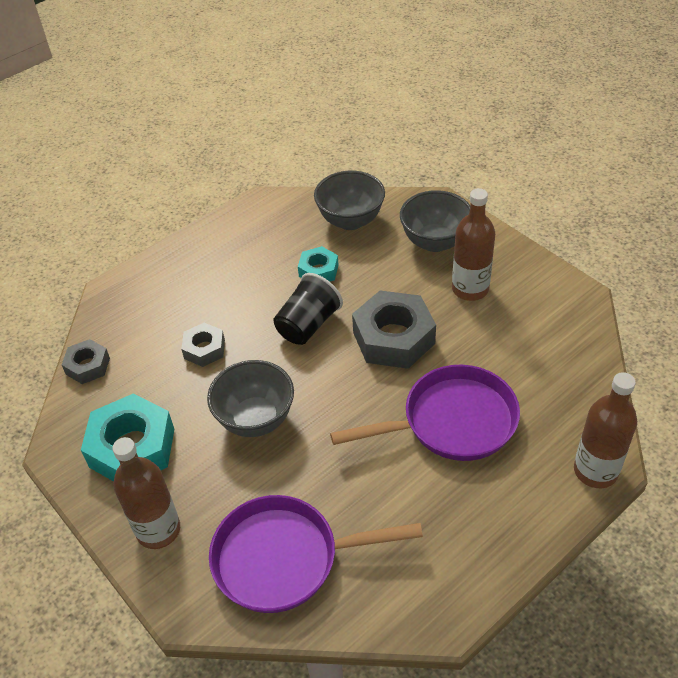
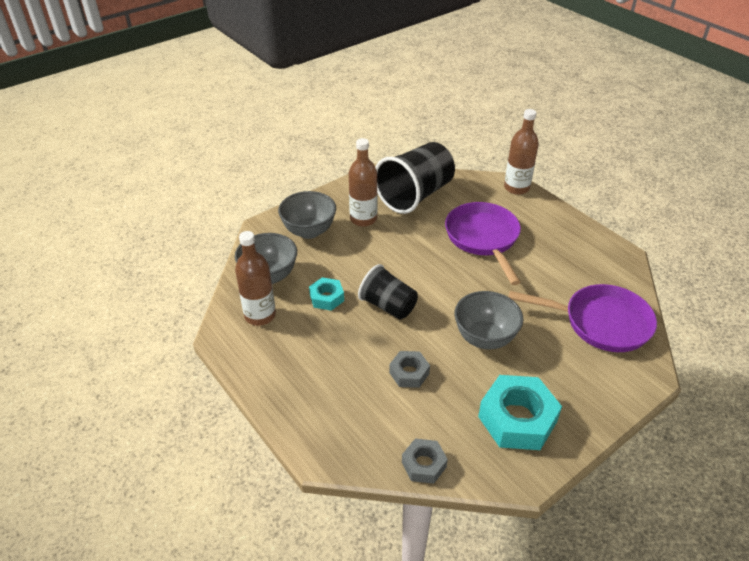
camera: 90 degrees left, 5 degrees down
brown bottle [112,437,180,549] -> brown bottle moved to [235,231,276,326]
purple pan [209,495,423,613] -> purple pan turned 75 degrees counterclockwise [509,284,657,352]
grey nut [352,290,436,369] -> none
none -> black cup [375,142,455,214]

